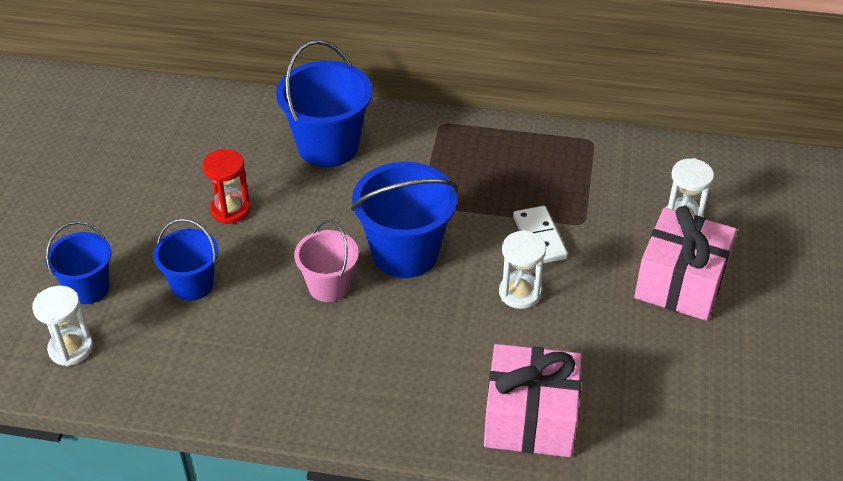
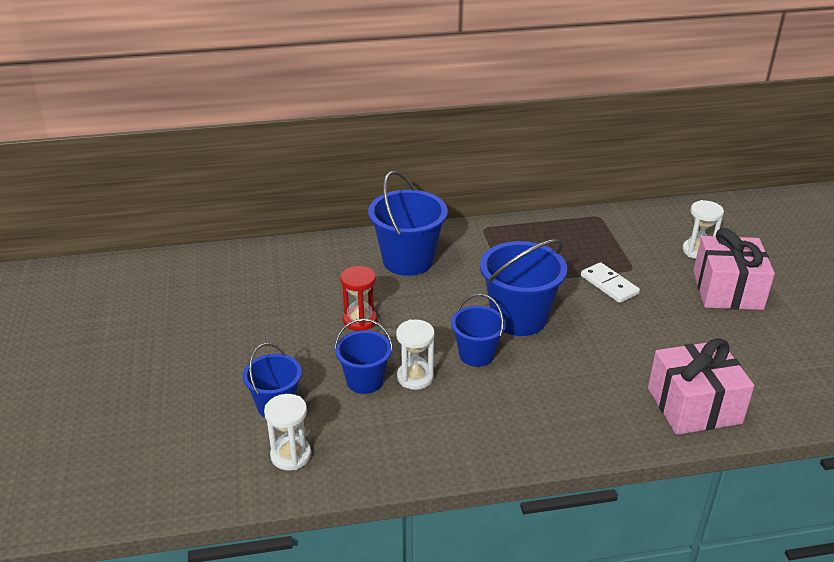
camera: 20 degrees left, 10 degrees down
pink bucket [294,220,359,302] -> blue bucket [451,294,506,367]
white hourglass [499,230,546,309] -> white hourglass moved to [396,319,435,390]

